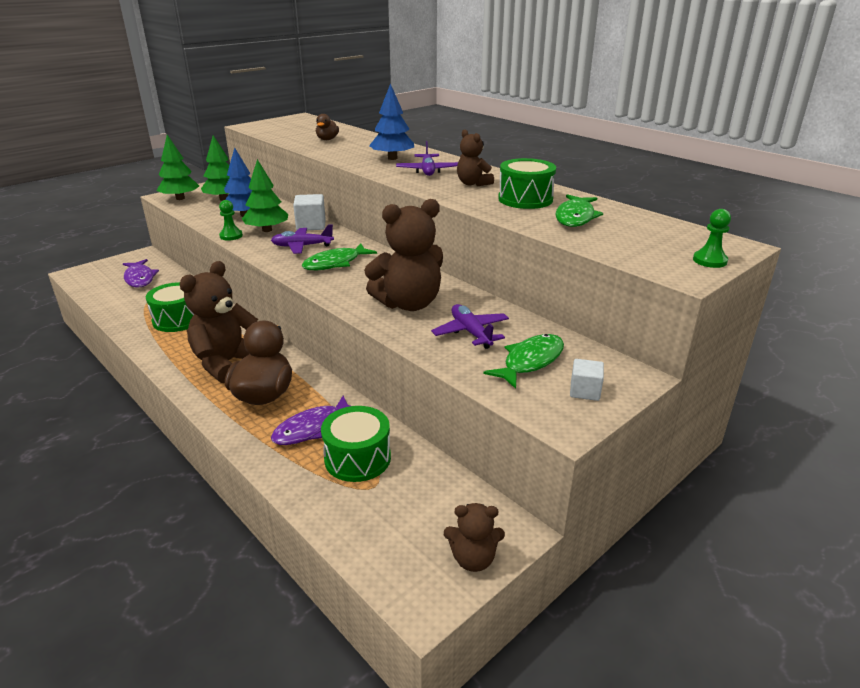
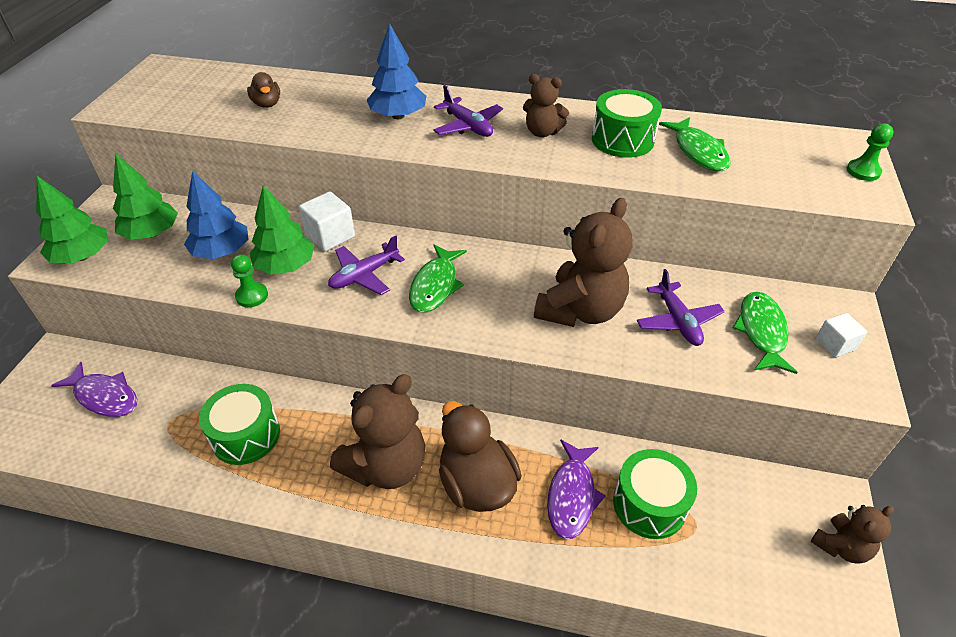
camera: 35 degrees left, 15 degrees up
brown teddy bear [180,261,258,384] -> brown teddy bear turned 135 degrees counterclockwise [330,374,425,489]
purple plane [431,304,509,349] -> purple plane turned 135 degrees counterclockwise [637,269,725,346]

